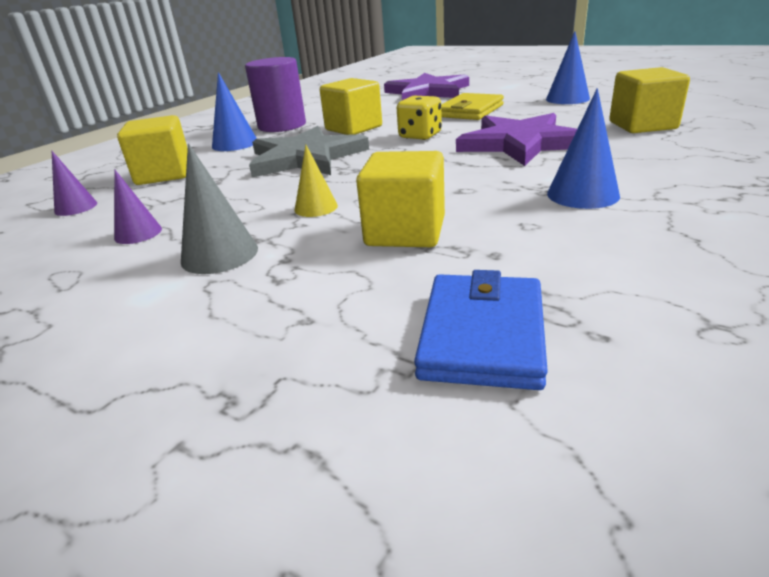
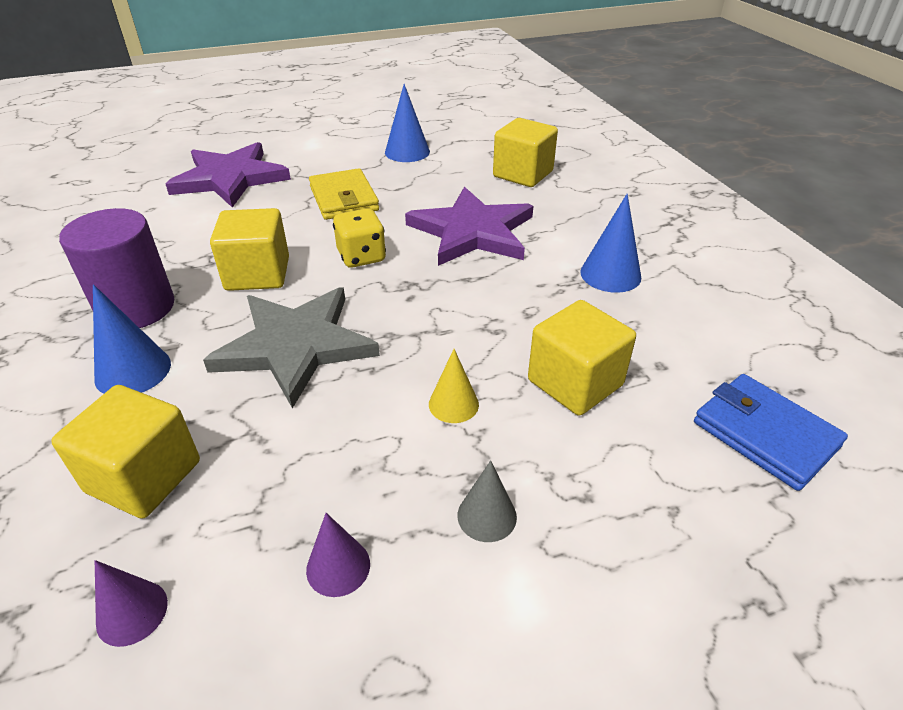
camera: 55 degrees left, 10 degrees up
grey cone [181,143,258,274] -> grey cone [457,460,517,542], size x0.66

